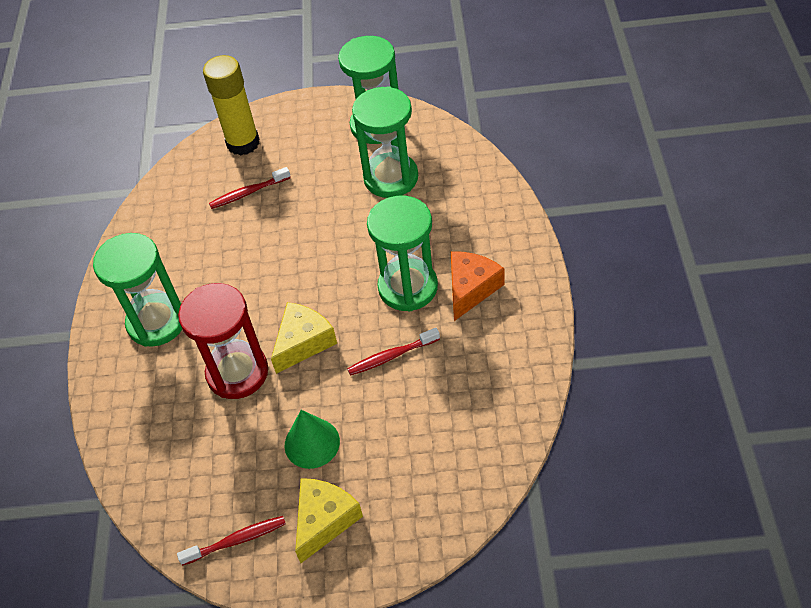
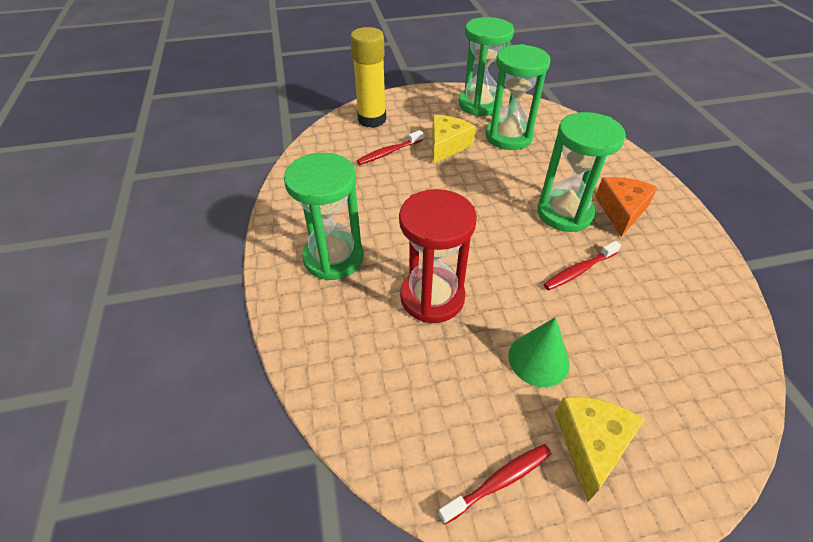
camera: 15 degrees left, 5 degrees down
yellow cheese [271,302,337,374] -> yellow cheese moved to [432,115,476,164]

